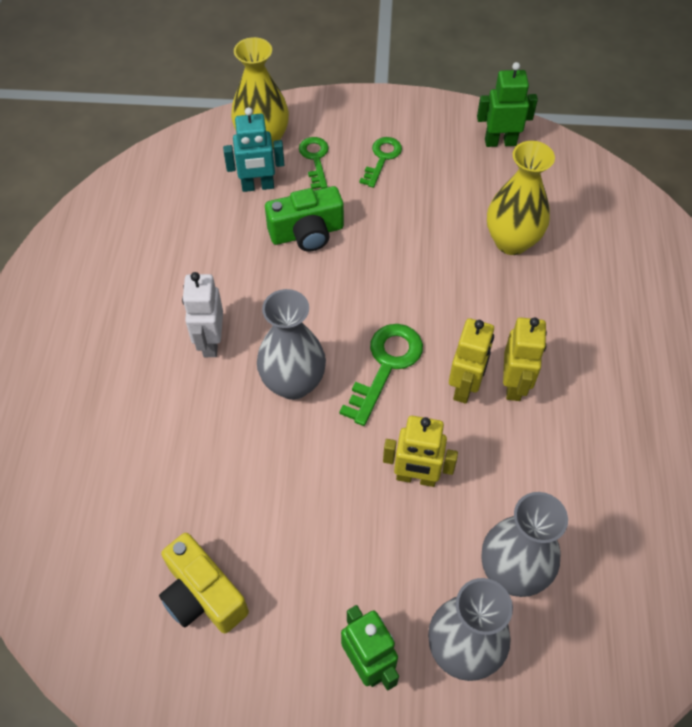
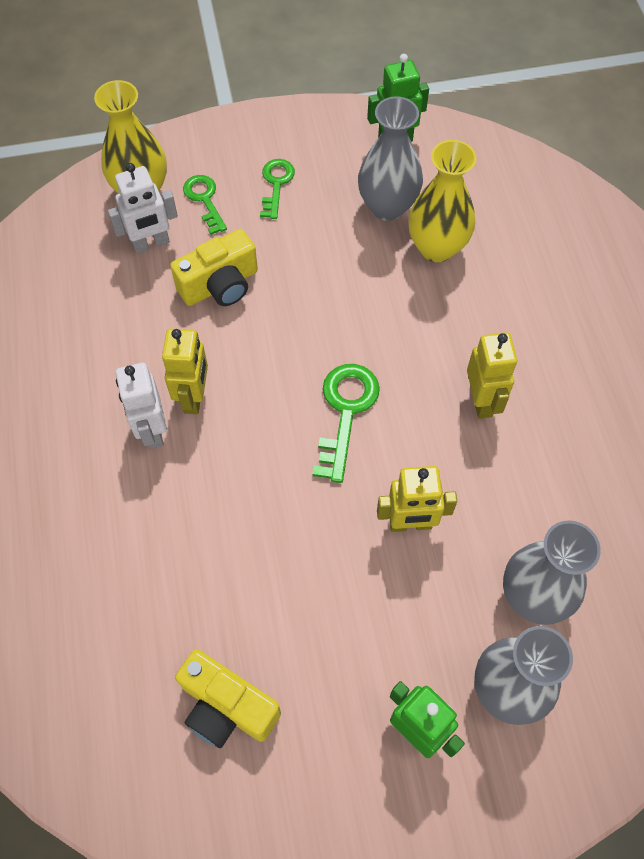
camera: 15 degrees left, 5 degrees up
turquoise robot [223,107,284,192] -> white robot [108,163,178,254]
grey vase [257,289,326,400] -> grey vase moved to [358,96,423,221]
green camera [265,186,344,252] -> yellow camera [170,229,258,306]
yellow robot [449,318,494,404] -> yellow robot moved to [162,329,208,414]

